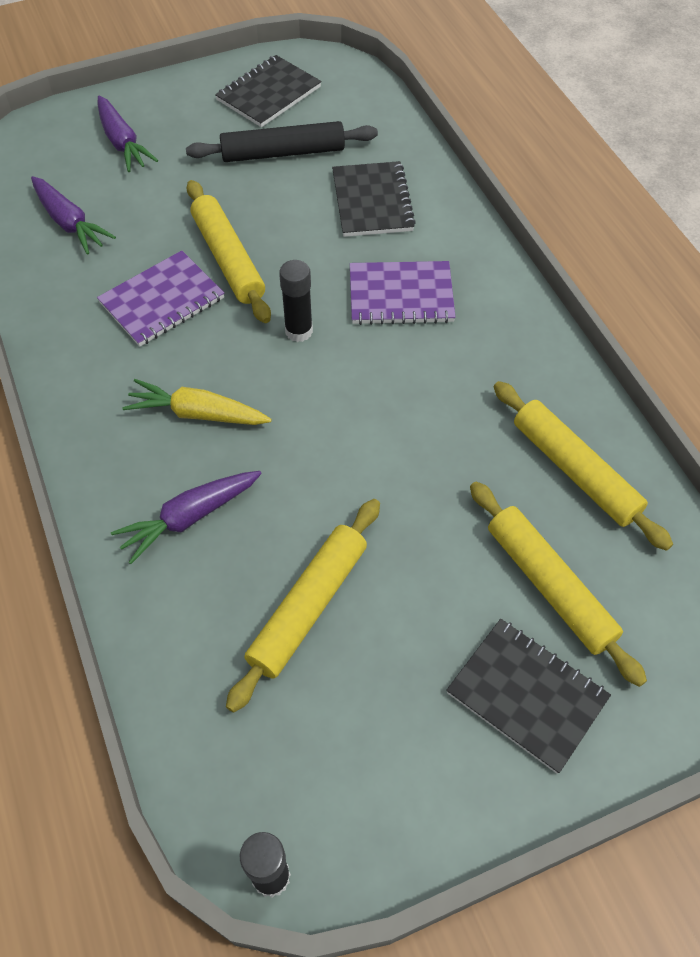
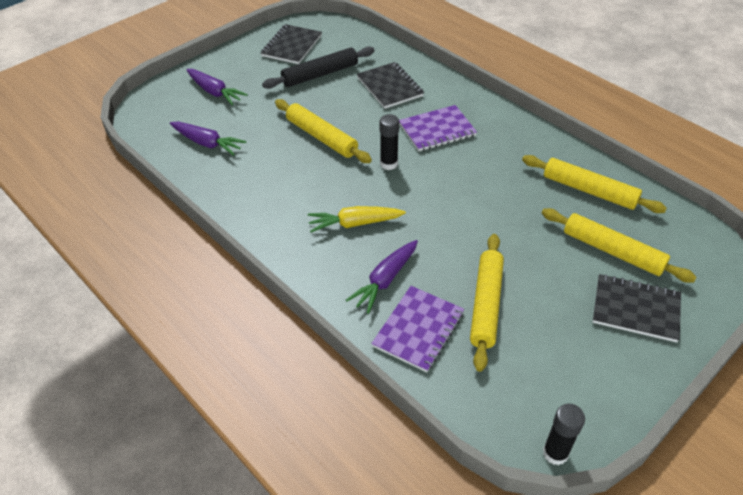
camera: 20 degrees left, 10 degrees down
purple notebook [97,250,224,347] -> purple notebook moved to [371,286,464,372]

